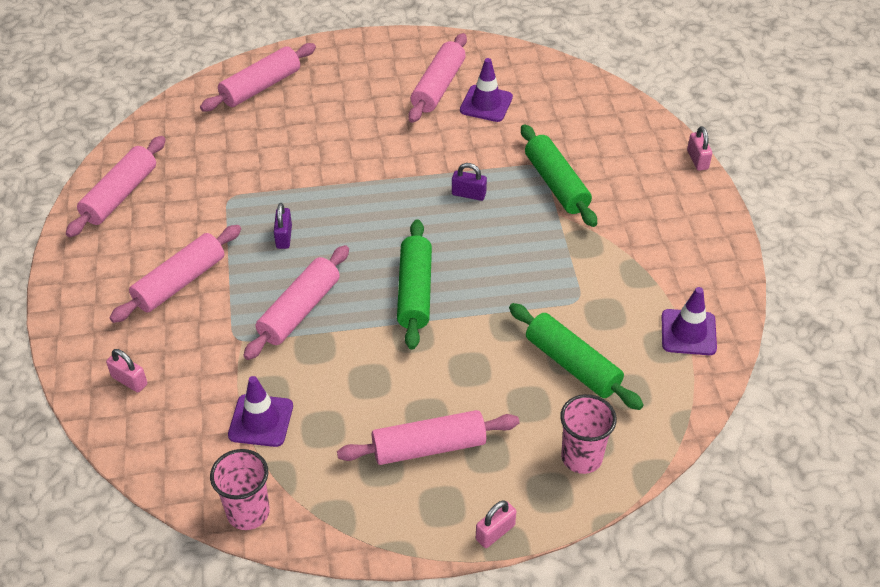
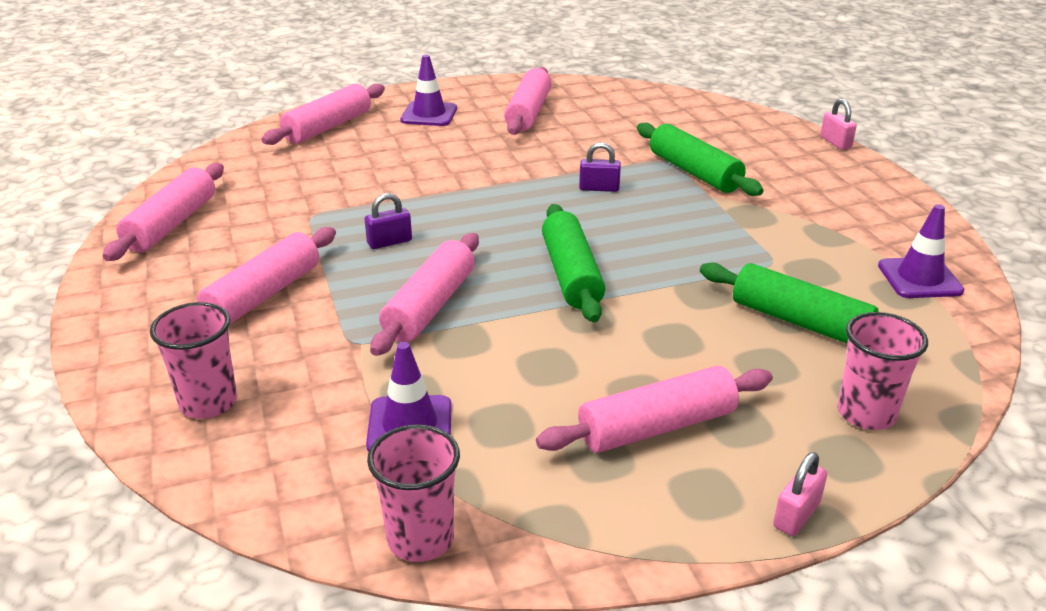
camera: 10 degrees left, 15 degrees down
pink padlock [106,349,147,392] -> pink cup [150,302,237,418]
purple padlock [274,203,292,249] -> purple padlock turned 75 degrees clockwise [365,193,412,249]
purple traffic cone [460,58,513,122] -> purple traffic cone moved to [400,55,457,126]

